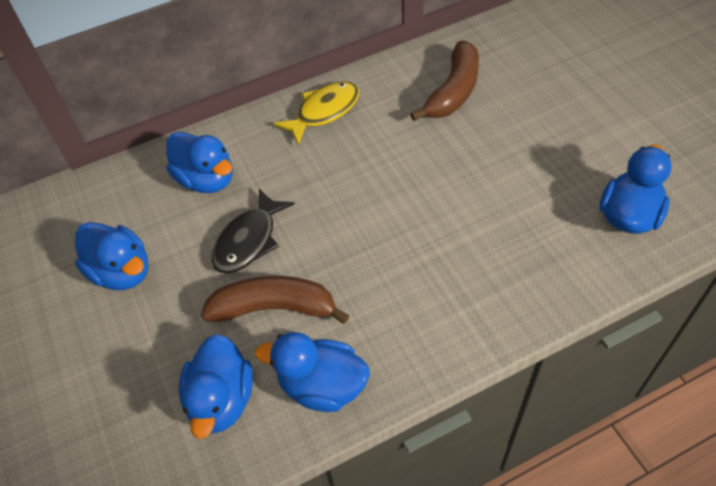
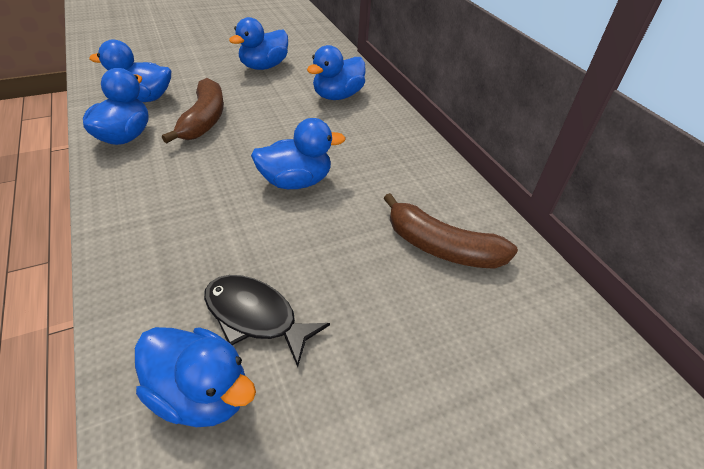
camera: 85 degrees right, 10 degrees down
black fish [212,189,295,274] -> black fish moved to [204,275,330,367]
yellow fish [273,82,359,145] -> none
none -> blue duck [251,118,346,189]

